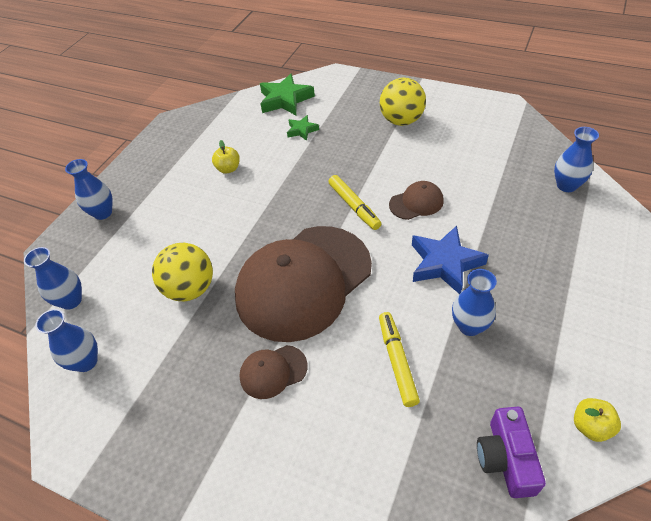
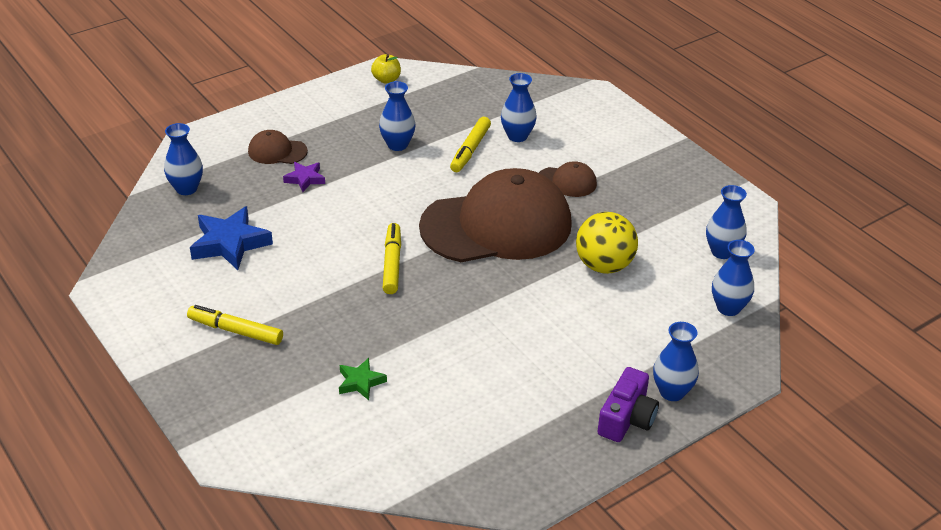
camera: 155 degrees left, 10 degrees down
yellow apple [212,140,240,174] -> none
green star [260,74,315,115] -> none
yellow ball [380,78,426,126] -> yellow marker [187,305,283,345]
brown cap [389,181,444,220] -> brown cap moved to [248,130,308,164]
blue star [412,226,489,294] -> blue star moved to [190,206,273,270]
purple camera [477,407,546,498] -> purple camera moved to [597,367,659,442]
none -> purple star [283,162,325,192]
none -> blue vase [501,73,537,142]

